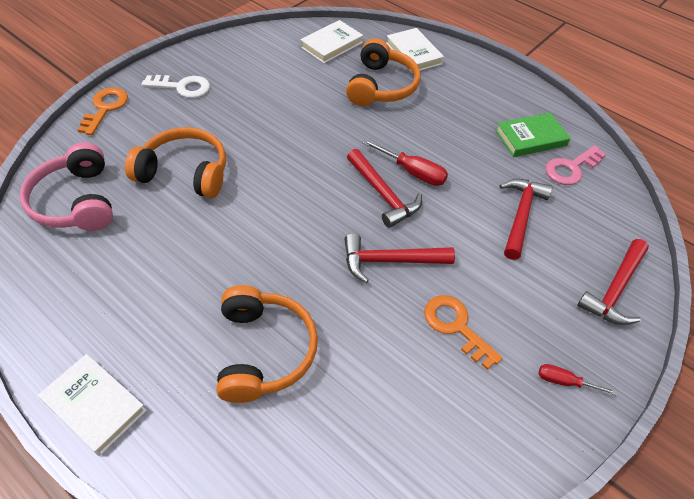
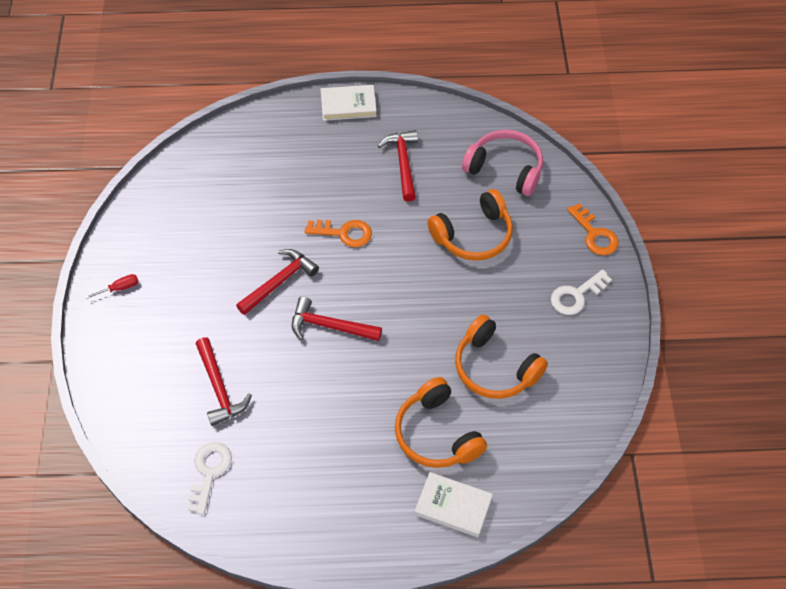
camera: 140 degrees right, 5 degrees up
orange headphones [217,285,318,403] -> orange headphones moved to [455,315,548,399]
white book [300,20,363,63] -> none
red screwdriver [362,139,448,186] -> none
orange key [424,295,502,370] -> orange key moved to [305,220,372,247]
green book [495,113,571,157] -> none
pink key [546,145,606,185] -> white key [188,442,232,515]
red hammer [577,239,649,325] -> red hammer moved to [378,130,418,202]

